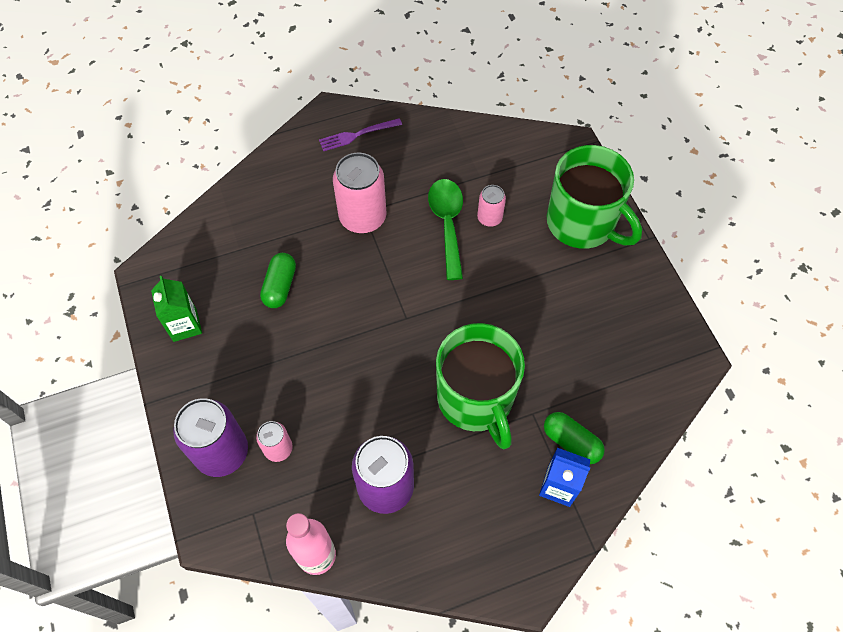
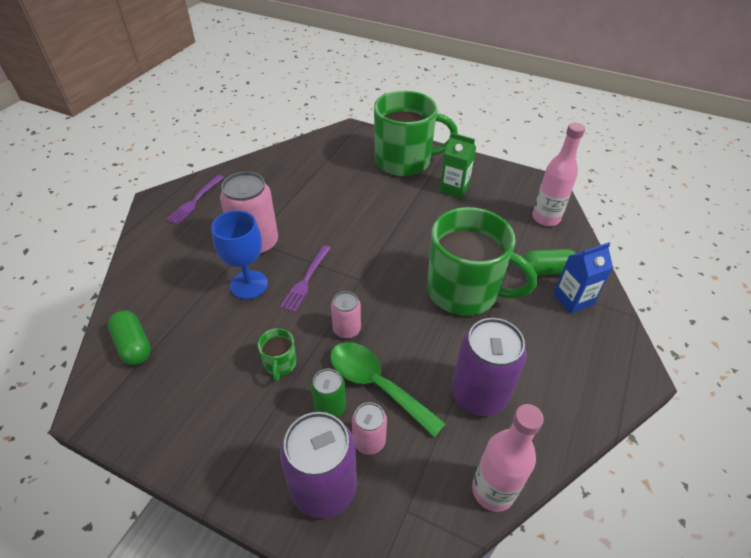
camera: 45 degrees left, 15 degrees down
green carton [151,276,202,342] -> green carton moved to [440,132,476,198]
green capsule [260,253,296,308] -> green capsule moved to [108,311,151,365]
green spoon [428,179,463,280] -> green spoon moved to [330,342,446,438]
pink can [477,185,506,227] -> pink can moved to [331,291,361,339]
none -> blue goblet [211,210,268,299]
none -> green mug [258,328,296,382]
none -> purple fork [280,245,331,312]
none -> green can [311,369,346,417]
none -> pink bottle [532,123,585,226]

